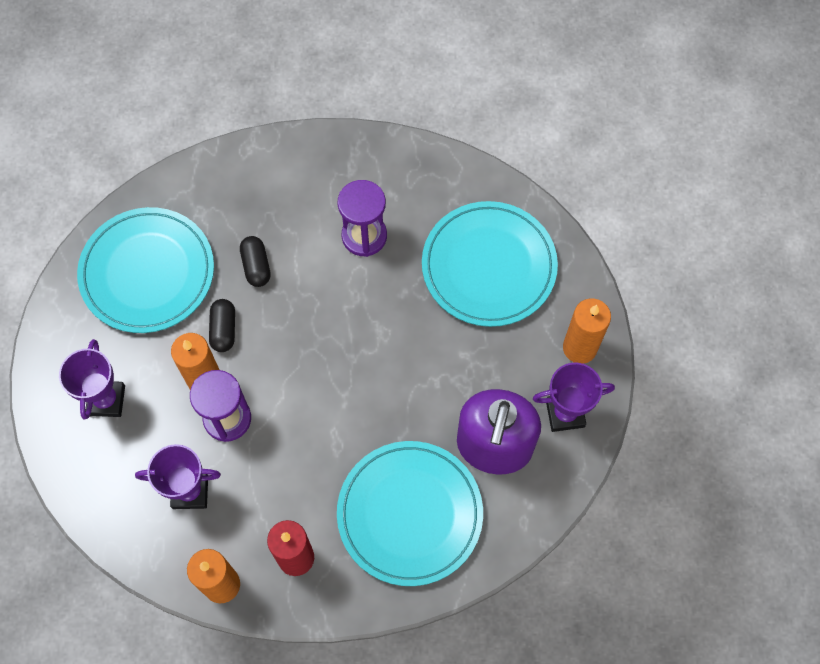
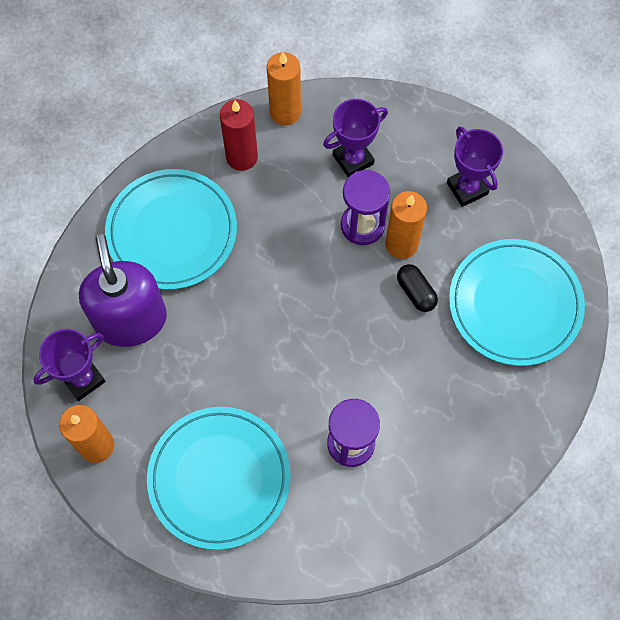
camera: 150 degrees right, 0 degrees up
black capsule [240,236,271,287] -> none

